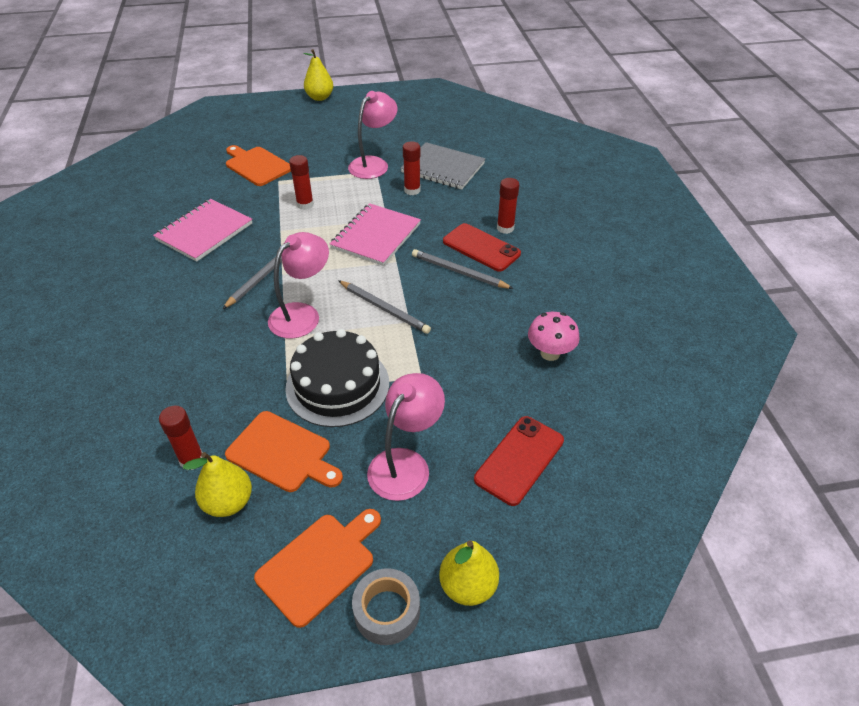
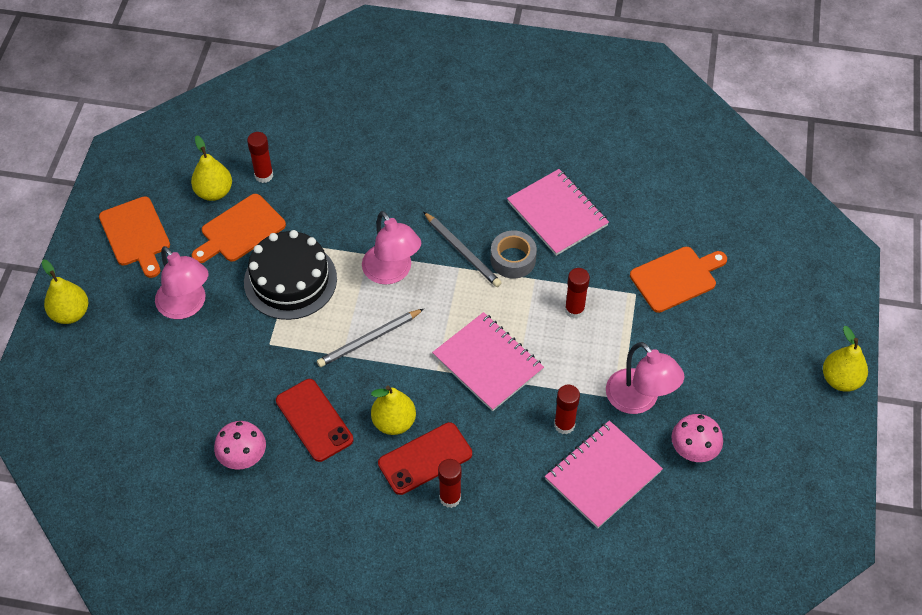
camera: 110 degrees right, 10 degrees up
grey tape [352,568,420,645] -> grey tape moved to [491,231,537,279]
grey notebook [401,142,485,189] -> pink notebook [545,421,663,529]
grey pencil [412,249,514,289] -> yellow pear [371,386,416,435]
red phone [474,416,564,506] -> red phone moved to [276,379,353,462]
none -> pink mushroom [671,414,723,462]

